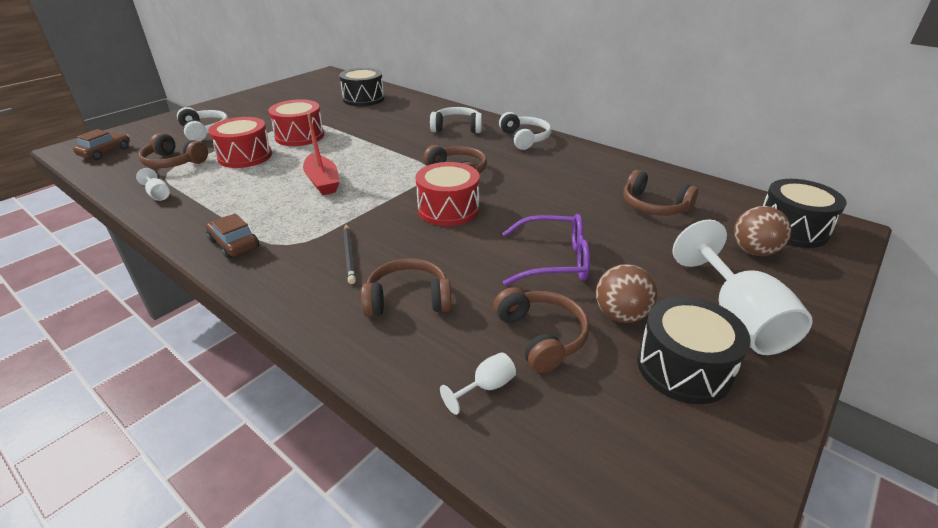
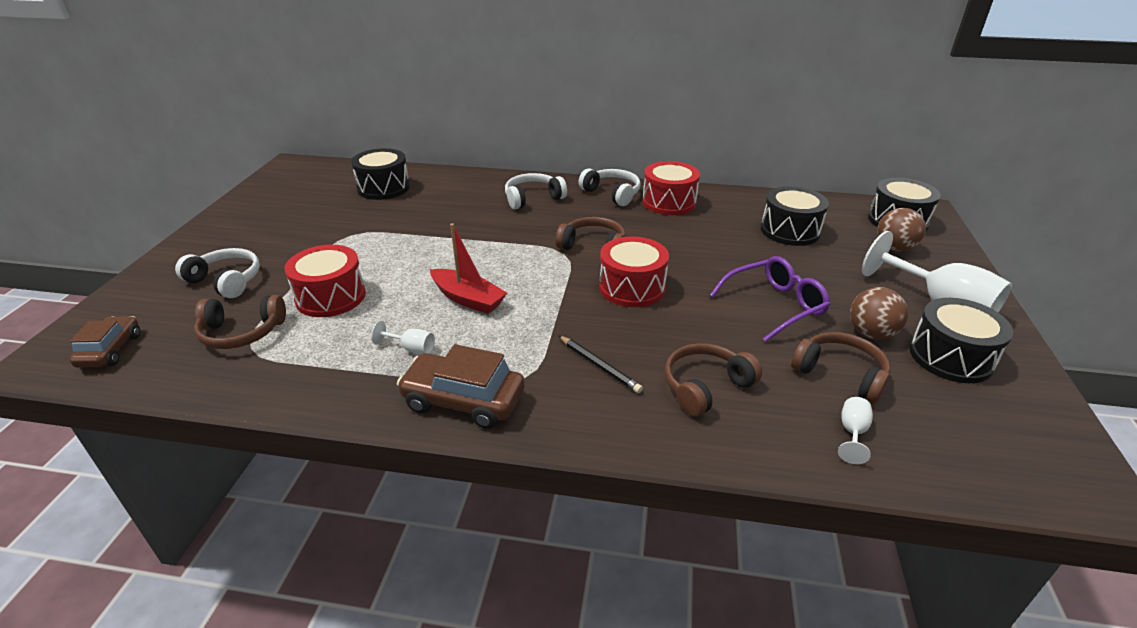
camera: 30 degrees left, 0 degrees up
white goblet [136,168,170,201] -> white goblet moved to [371,321,435,354]
brown car [206,213,259,259] -> brown car [397,344,525,429], size x1.54
red drum [268,99,324,146] -> red drum moved to [642,161,700,215]
brown headphones [623,170,698,216] -> black drum [761,186,829,246]

